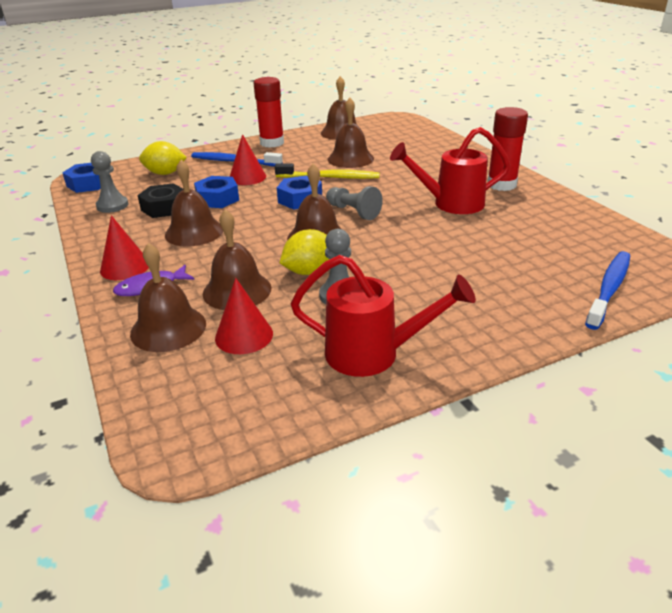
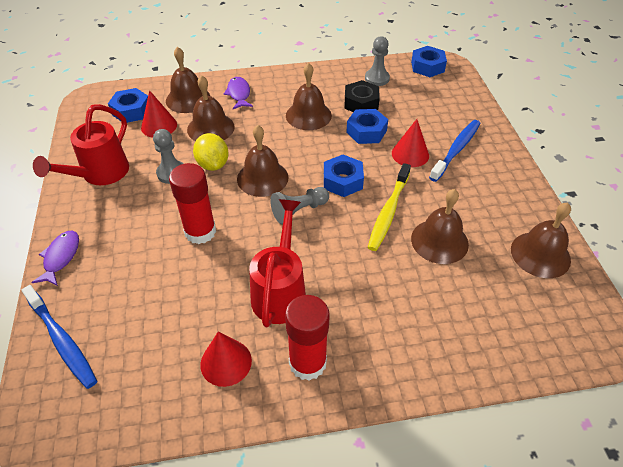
camera: 105 degrees right, 15 degrees up
red cone [100,215,149,280] -> red cone moved to [200,332,252,387]
yellow lemon [139,141,187,175] -> none
red glue stick [253,77,284,148] -> red glue stick moved to [169,163,216,244]
none -> purple fish [31,231,79,286]
none -> blue nut [108,88,148,123]

